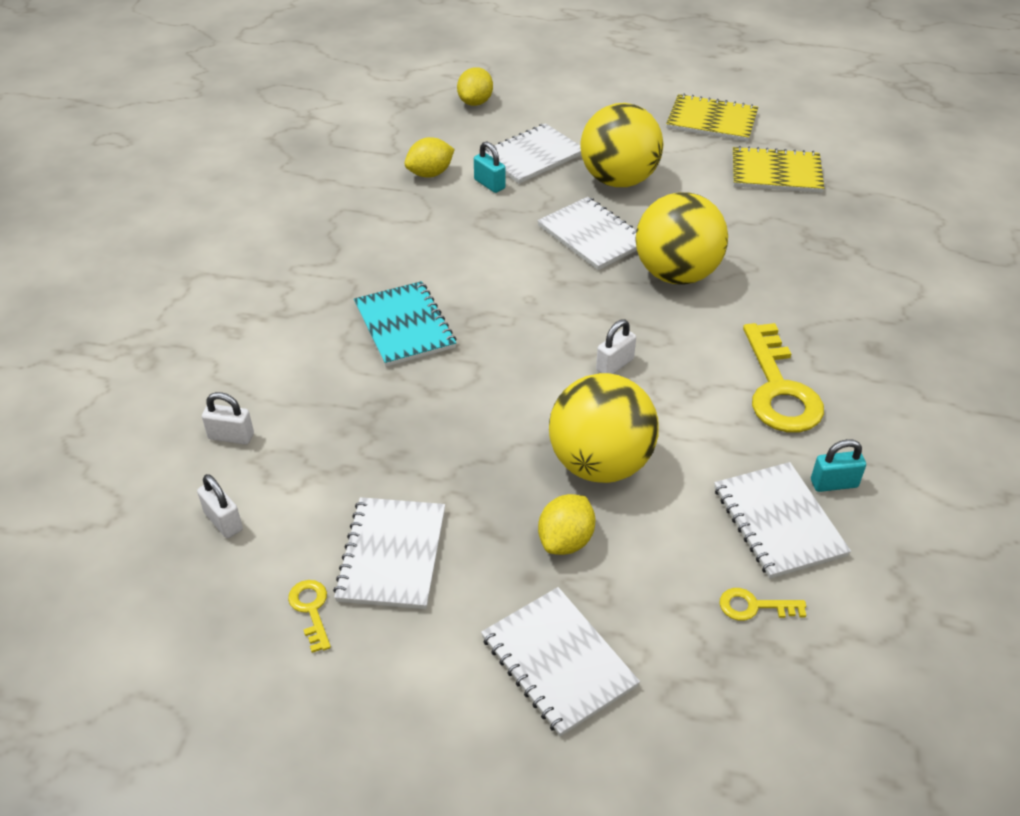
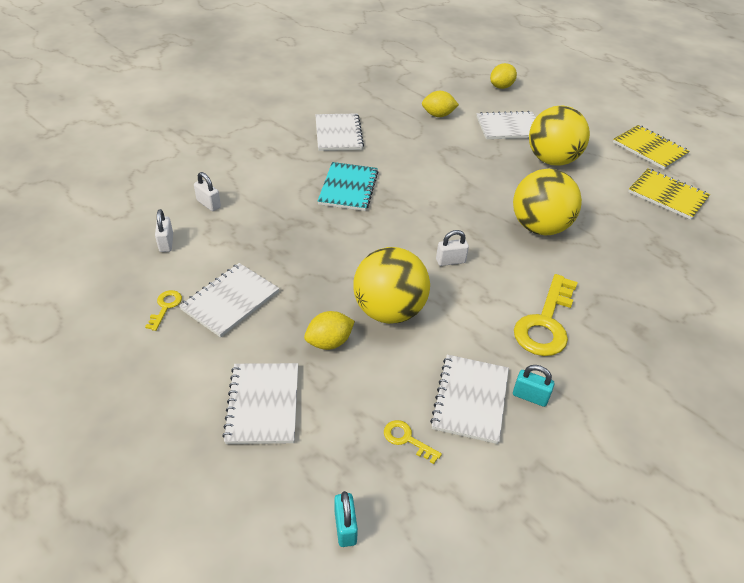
camera: 30 degrees right, 0 degrees up
turquoise padlock [474,141,505,193] -> turquoise padlock moved to [334,491,358,547]
white notebook [537,197,637,270] -> white notebook moved to [315,113,364,151]

